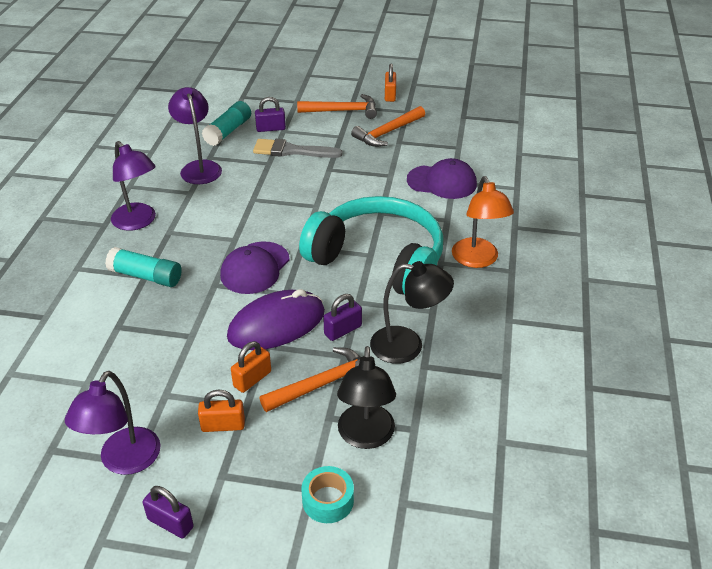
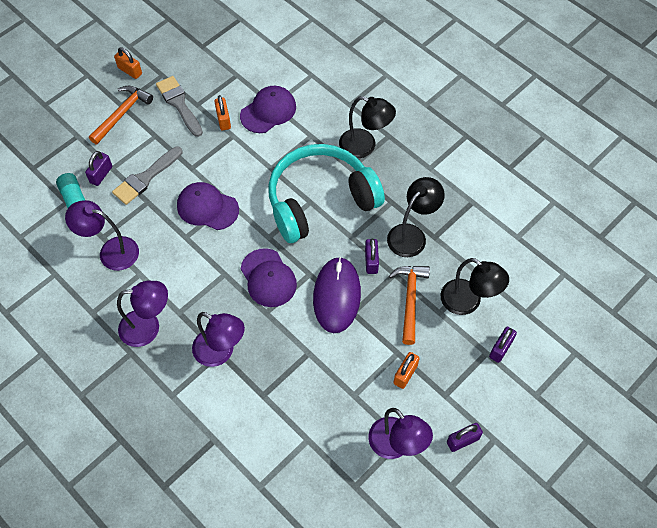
camera: 55 degrees left, 20 degrees up
turquoise glue stick [105,247,182,287] -> purple lamp [192,312,245,367]
orange padlock [231,341,271,393] -> orange padlock moved to [214,95,231,130]
turquoise tape [301,466,354,523] -> purple padlock [489,327,517,363]
orange hammer [351,106,425,147] -> grey brush [156,76,203,137]
orange lamp [452,176,514,268] -> black lamp [339,96,396,158]
none -> purple cap [177,182,239,230]

